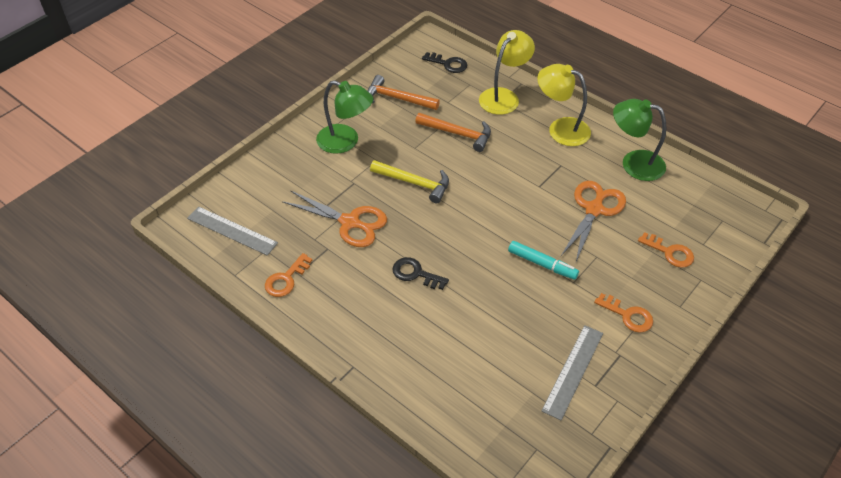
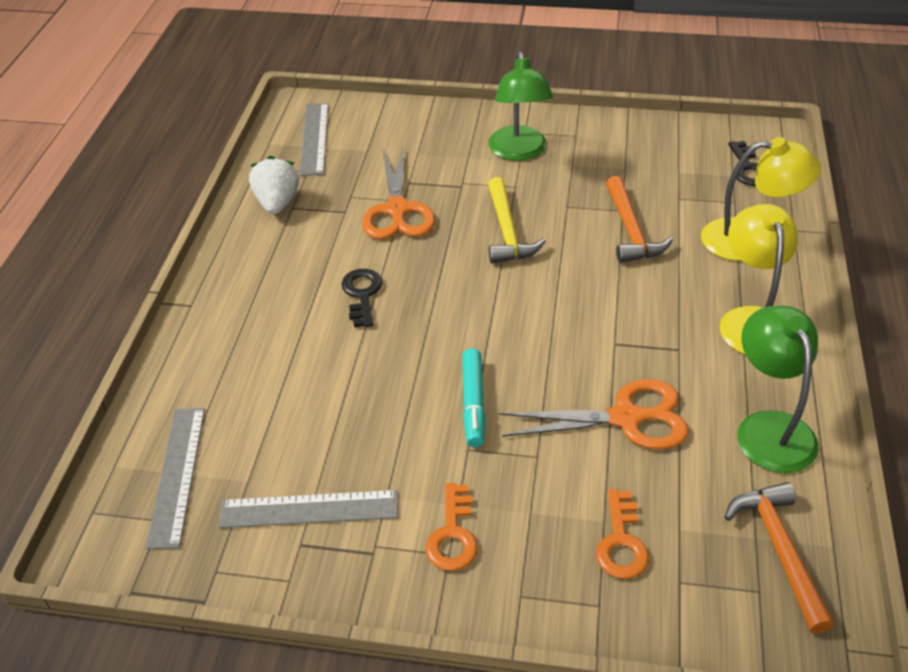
camera: 60 degrees right, 5 degrees down
orange key [265,253,313,297] -> white strawberry [249,156,299,214]
orange hammer [368,75,440,110] -> orange hammer moved to [725,482,834,634]
none -> grey ruler [146,408,205,549]

